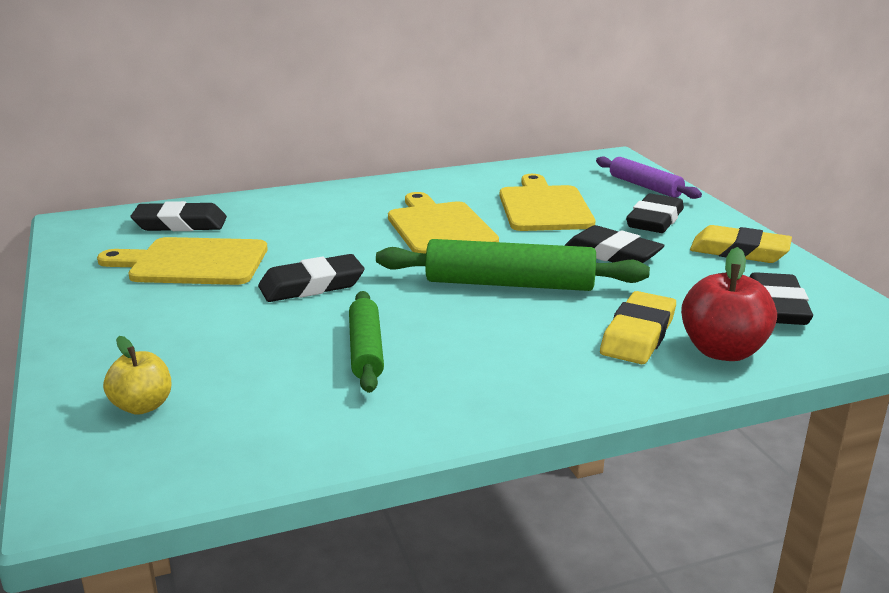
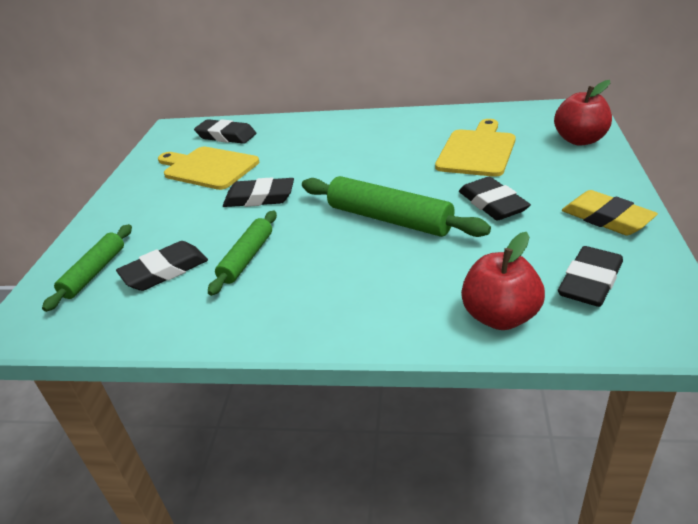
camera: 30 degrees right, 10 degrees up
yellow apple [103,336,171,415] -> green rolling pin [42,224,132,312]
yellow cutting board [388,192,499,254] -> none
purple rolling pin [596,157,702,199] -> red apple [554,80,612,146]
yellow eraser [600,291,676,364] -> none
black eraser [626,194,684,233] -> black eraser moved to [116,241,208,291]

